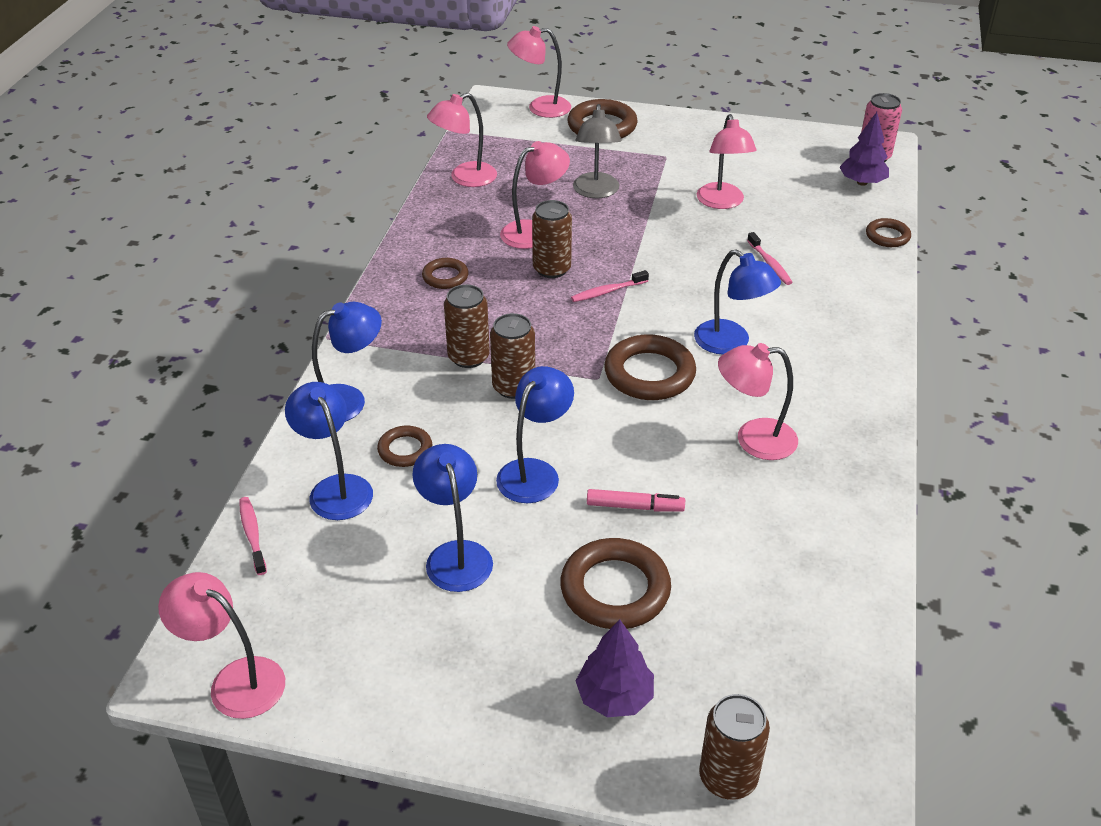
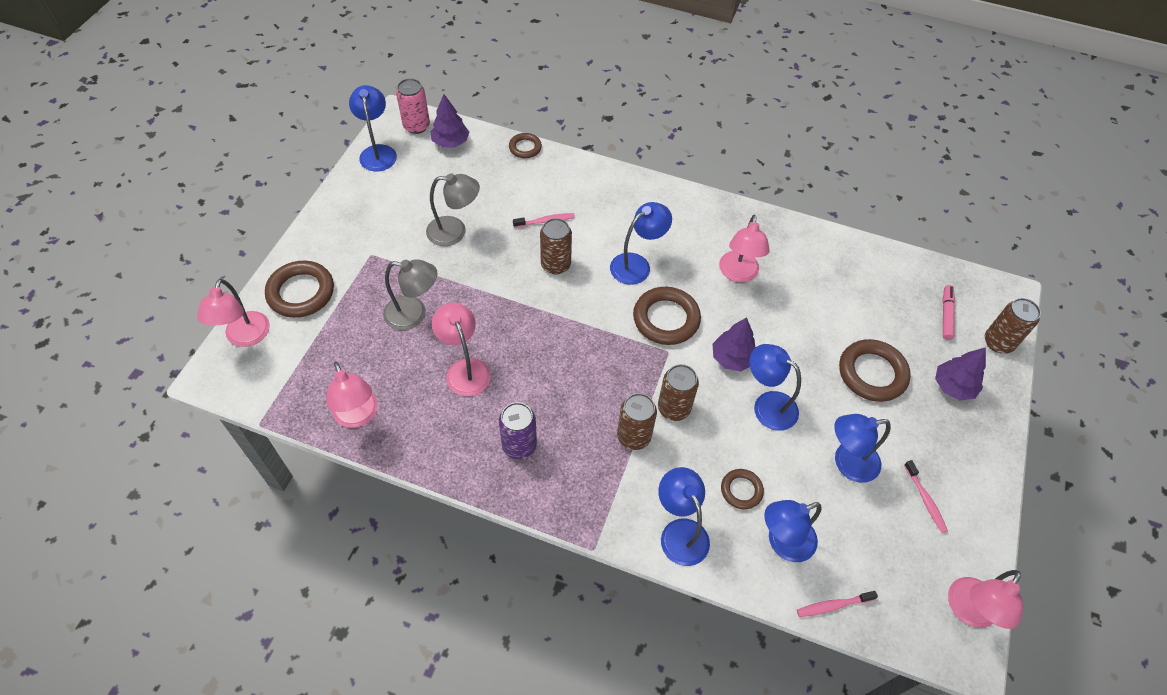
camera: 85 degrees left, 15 degrees up
brown ring [422,258,468,289] -> purple can [499,402,537,459]
brown can [532,200,572,278] -> brown can moved to [540,218,572,274]
pink toothbrush [571,270,649,302] -> pink toothbrush moved to [904,460,948,533]
pink marker [587,489,685,512] -> pink marker moved to [942,285,955,340]
pink lamp [697,114,757,209] -> grey lamp [426,173,480,246]
none -> blue lamp [349,85,397,171]
none -> purple tree [712,317,756,372]

